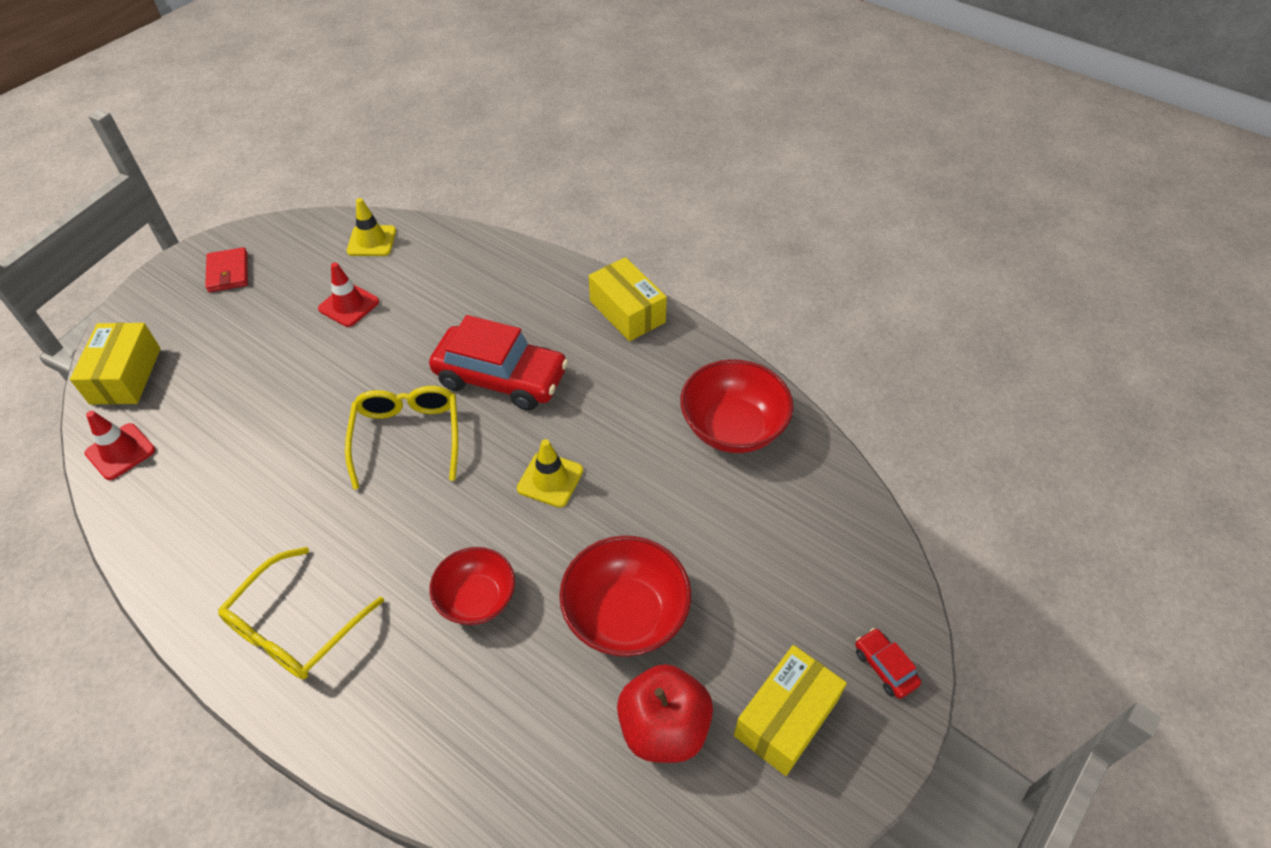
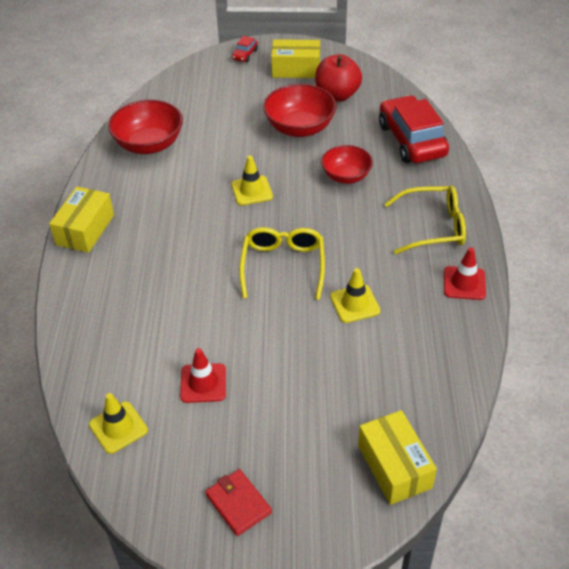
camera: 125 degrees left, 5 degrees down
yellow box [70,323,161,404] -> yellow box turned 75 degrees counterclockwise [358,410,437,505]
red traffic cone [84,411,155,480] -> red traffic cone moved to [444,248,486,300]
red wallet [205,247,248,292] -> red wallet turned 75 degrees counterclockwise [205,469,272,536]
yellow glasses [345,386,458,490] -> yellow glasses turned 135 degrees clockwise [239,227,325,300]
red car [429,315,569,411] -> red car moved to [379,95,449,163]
none -> yellow traffic cone [330,268,380,323]

